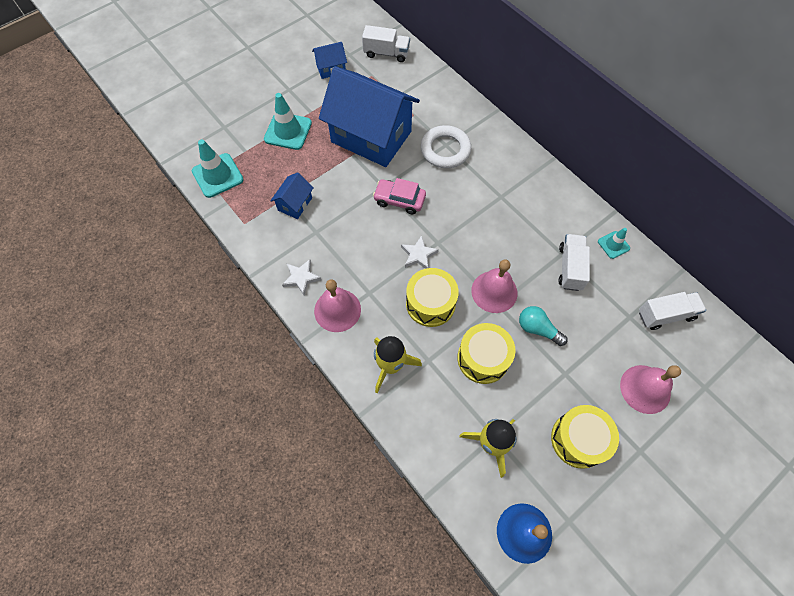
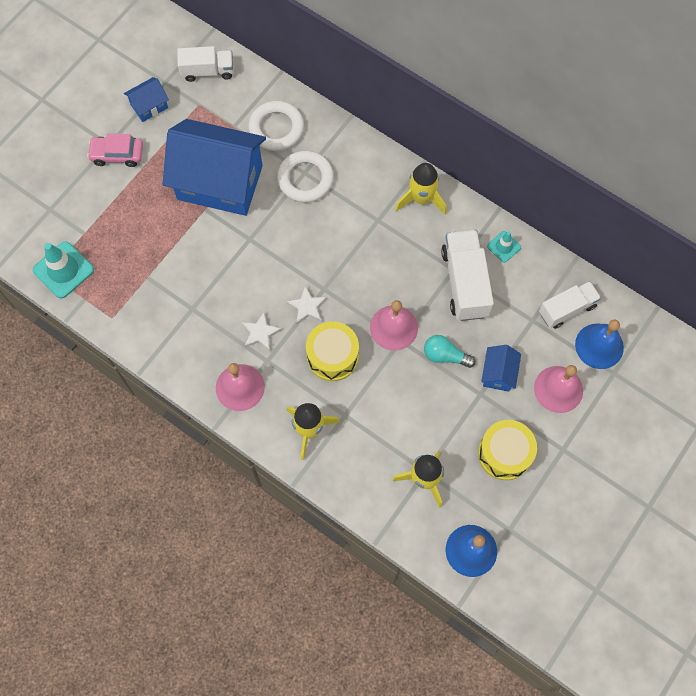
camera: 15 degrees left, 5 degrees up
turquoise traffic cone [264,93,312,150] -> none
blue house [270,172,314,219] -> blue house moved to [481,345,521,392]
white star [282,259,321,296] -> white star moved to [241,312,282,351]
pink car [373,178,426,214] -> pink car moved to [87,133,143,167]
yellow drum [457,323,515,384] -> none
white truck [558,234,590,291] -> white truck [441,230,494,321], size x1.51
none -> white ring [248,100,304,151]
none -> yellow rocket [395,163,446,214]
none -> blue bell [575,320,624,369]

